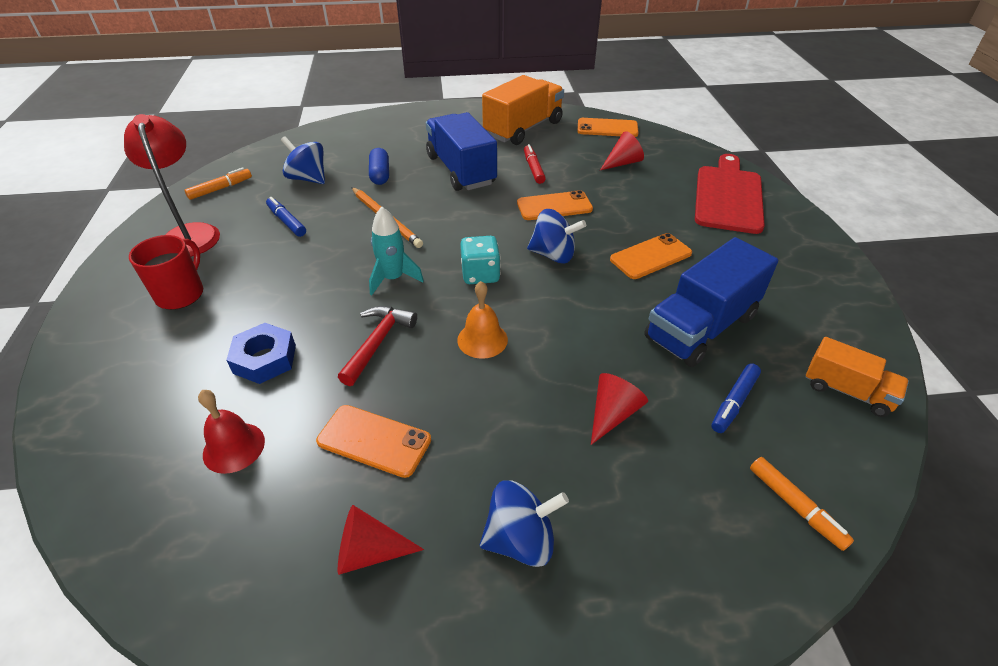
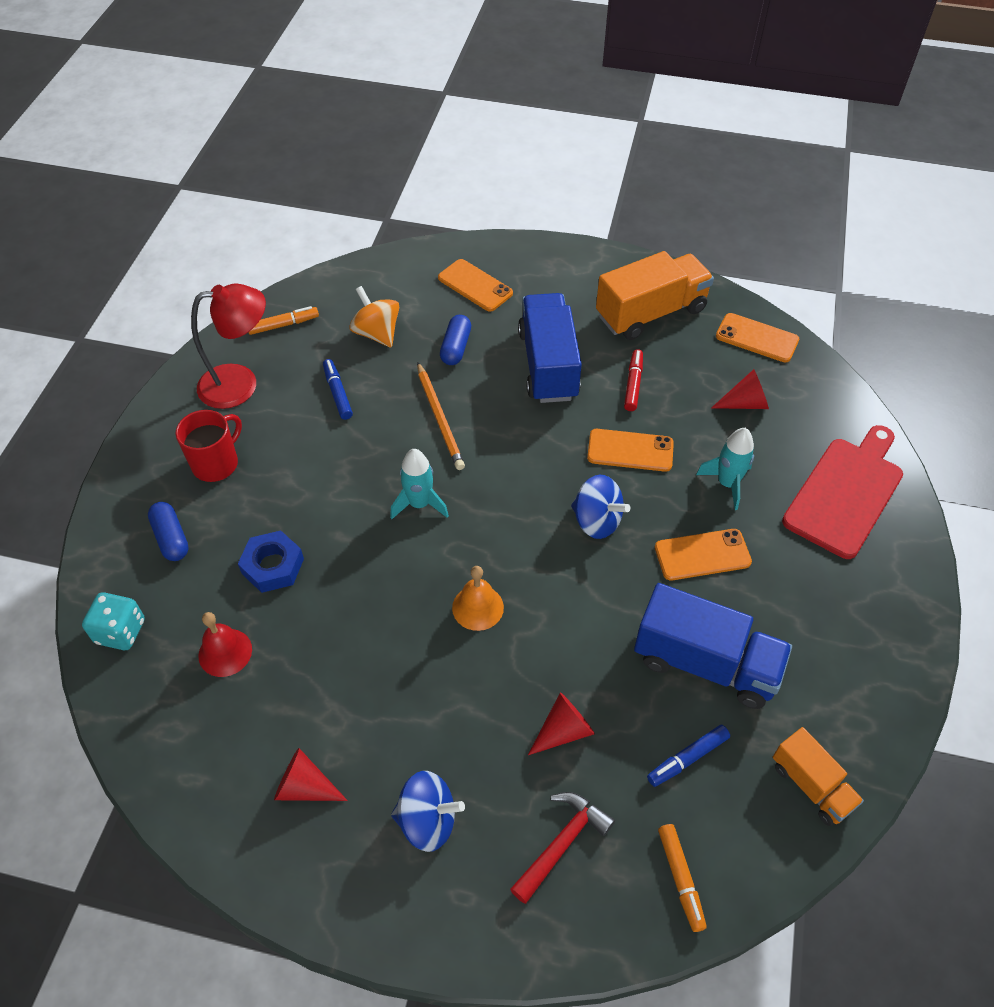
camera: 20 degrees right, 10 degrees up
red lamp [124,114,220,257] -> red lamp turned 75 degrees clockwise [191,283,266,409]
blue spinning top [281,136,325,184] -> orange spinning top [349,286,399,348]
orange phone [316,405,431,478] -> orange phone moved to [438,259,513,312]
red hammer [338,306,417,386] -> red hammer moved to [510,792,615,904]
turquoise dice [460,236,501,284] -> turquoise dice moved to [82,592,145,650]
blue truck [644,237,778,367] -> blue truck turned 135 degrees counterclockwise [634,583,792,709]
none -> blue capsule [148,502,189,561]
none -> turquoise rocket [696,428,754,510]

